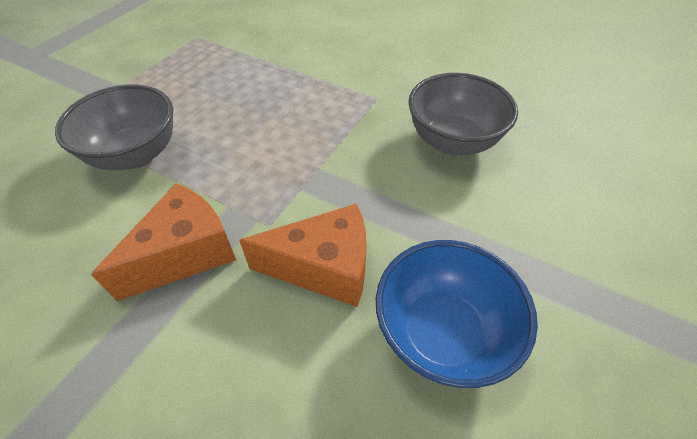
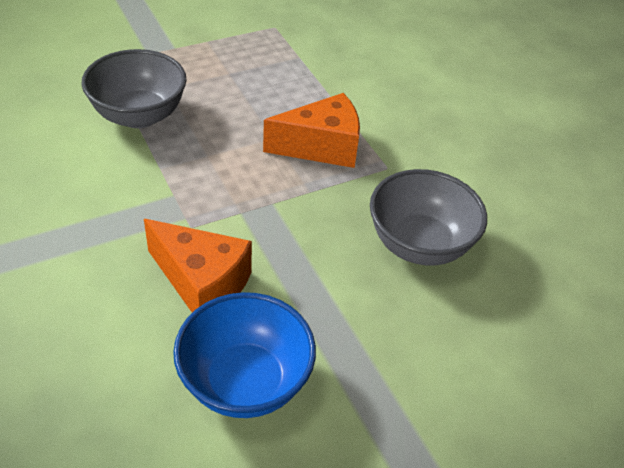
camera: 30 degrees right, 5 degrees down
orange cheese [91,183,236,301] -> orange cheese moved to [263,93,360,168]

